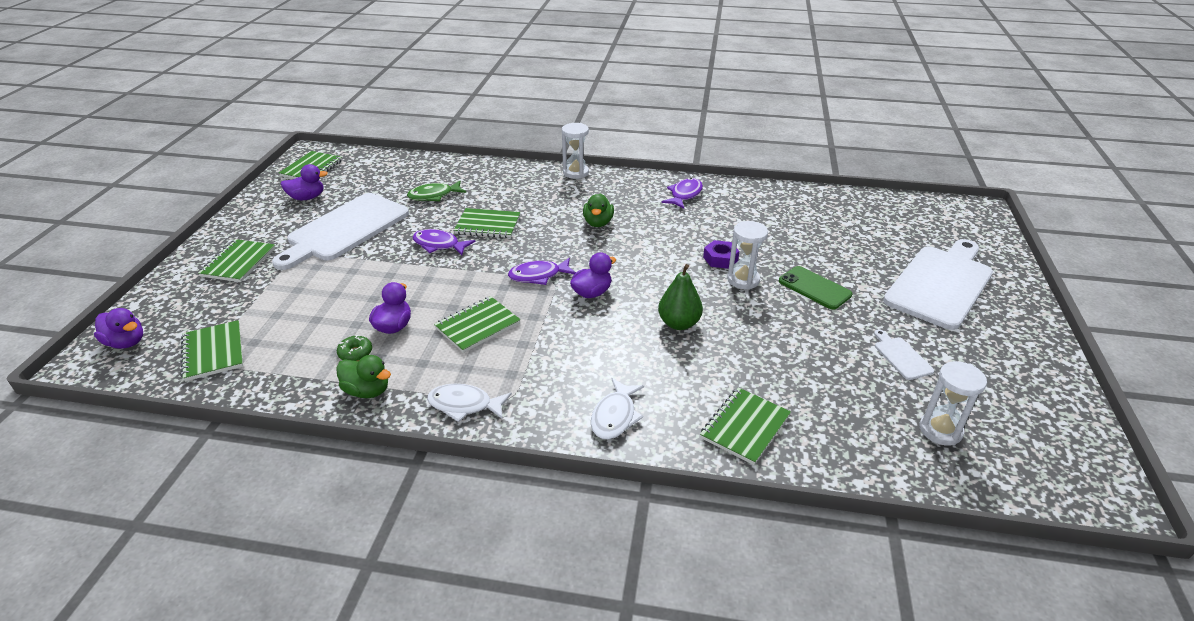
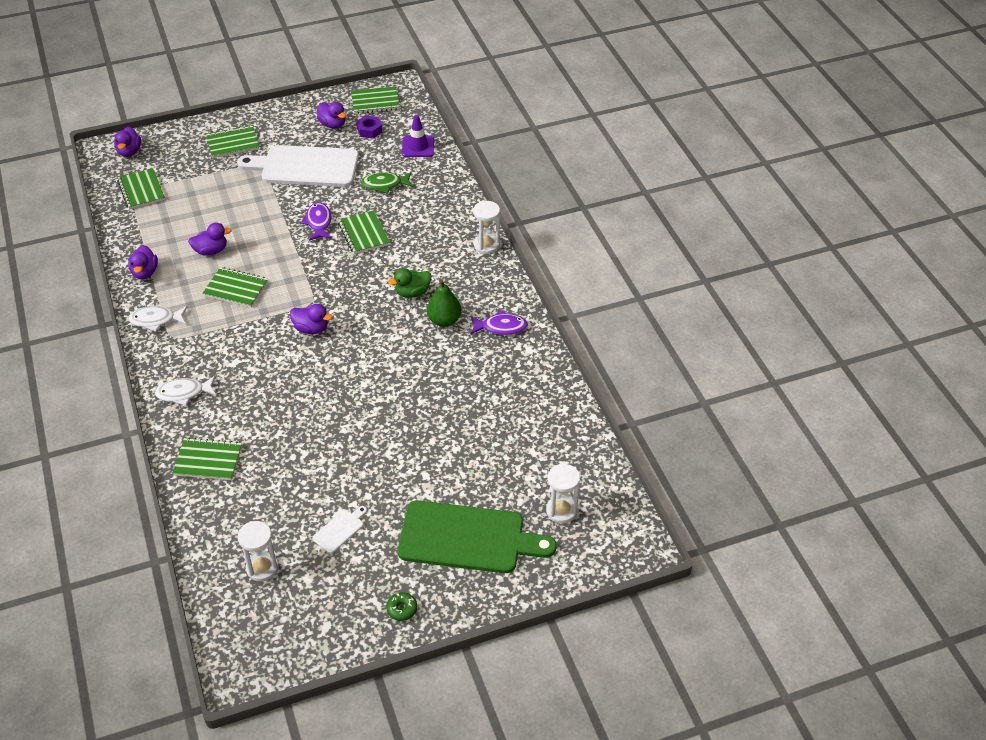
camera: 60 degrees right, 10 degrees up
green notebook [181,320,243,381] -> green notebook turned 60 degrees counterclockwise [117,168,165,209]
green duck [336,355,391,398] -> purple duck [128,245,158,279]
green donut [337,335,372,361] -> green donut moved to [386,592,417,621]
green fish [407,181,466,201] -> green fish turned 45 degrees counterclockwise [361,172,413,194]
white fish [427,384,512,422] -> white fish turned 75 degrees counterclockwise [129,306,187,332]
purple fish [508,258,576,285] -> none
green pear [658,264,703,330] -> green pear moved to [427,280,461,327]
purple nut [703,240,739,269] -> purple nut moved to [356,116,383,138]
white hourglass [727,221,768,290] -> white hourglass moved to [546,464,580,523]
green phone [779,266,852,310] -> none
white cutting board [883,239,993,330] -> green cutting board [398,500,557,573]
none -> purple traffic cone [402,115,434,157]

